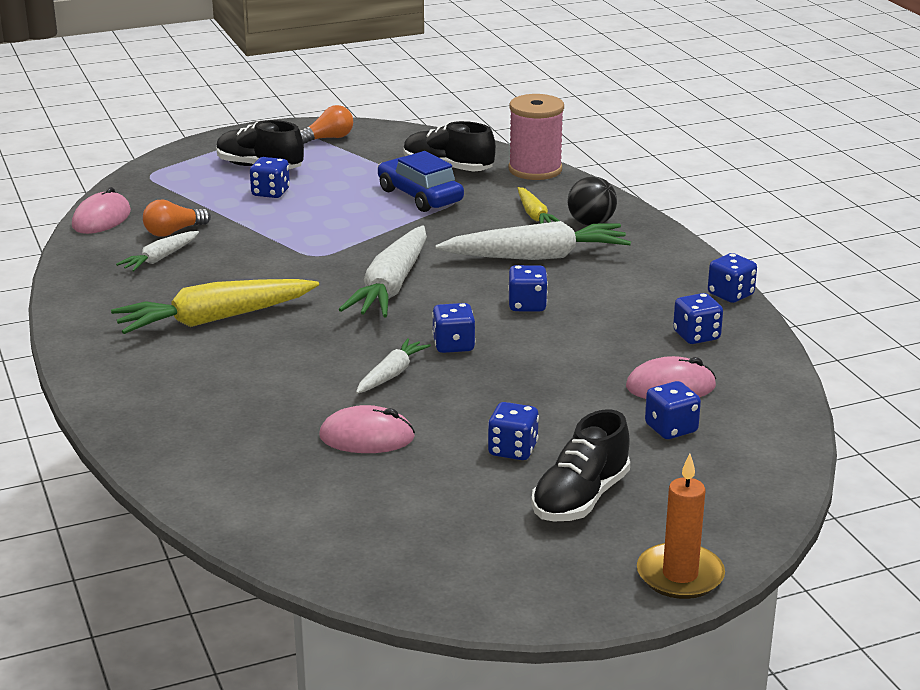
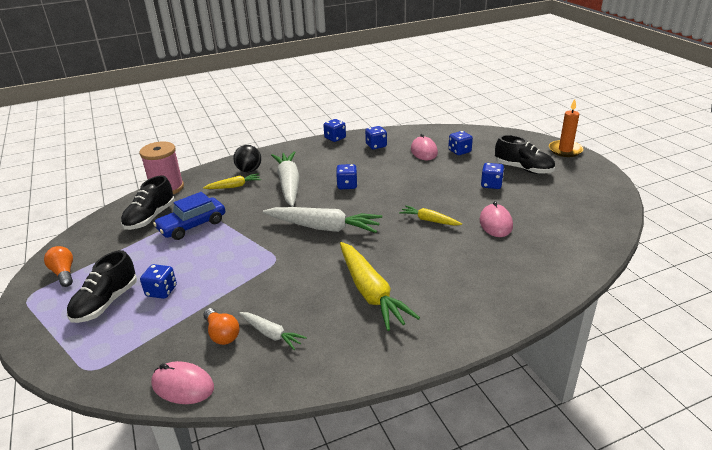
camera: 90 degrees left, 5 degrees up
white carrot [356,338,431,394] -> yellow carrot [399,205,462,226]
blue dice [432,303,475,353] -> none

